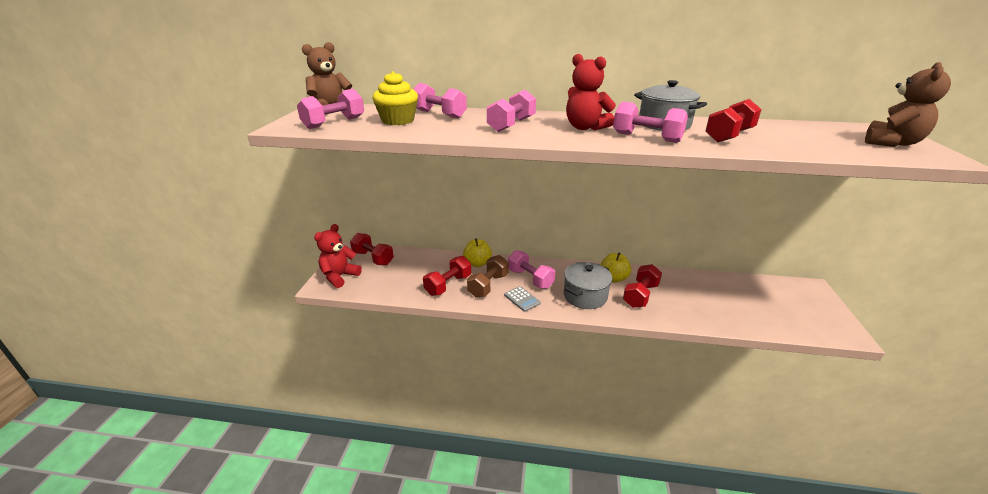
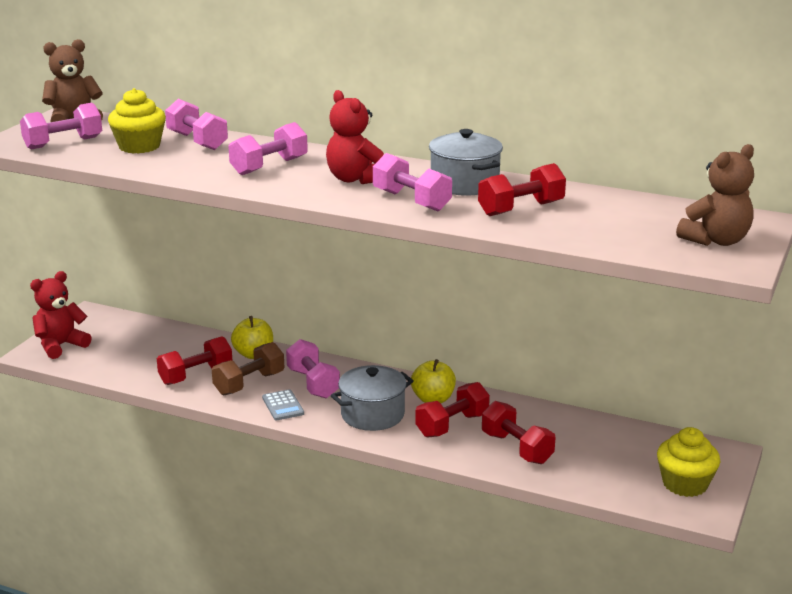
camera: 15 degrees right, 5 degrees down
red dumbbell [350,233,394,266] -> red dumbbell moved to [482,401,555,464]
none -> yellow cupcake [657,427,720,497]

